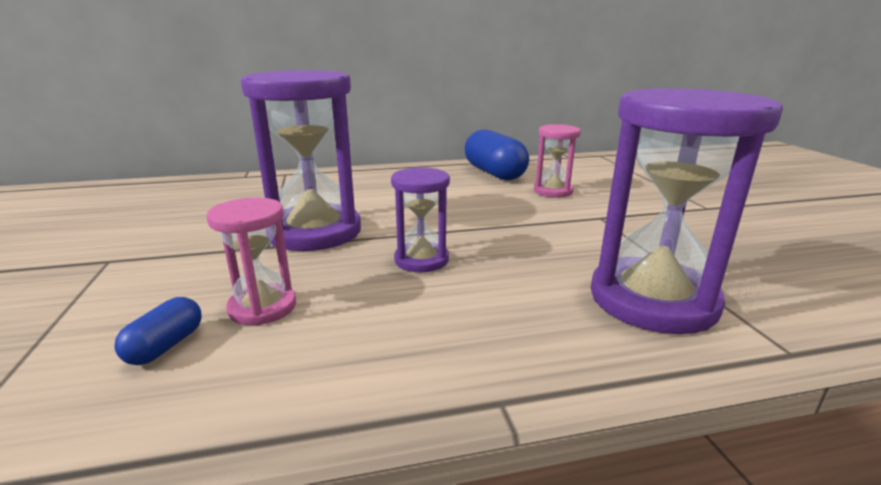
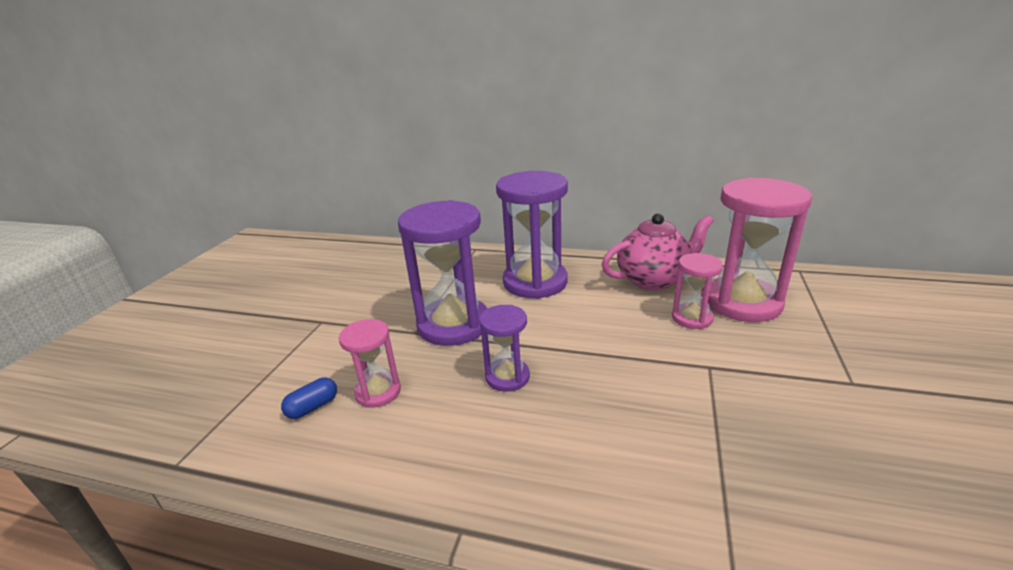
camera: 30 degrees right, 5 degrees up
blue capsule [465,129,529,180] -> pink teapot [602,213,714,291]
purple hourglass [591,88,783,334] -> purple hourglass moved to [496,171,568,299]
none -> pink hourglass [708,178,812,322]

